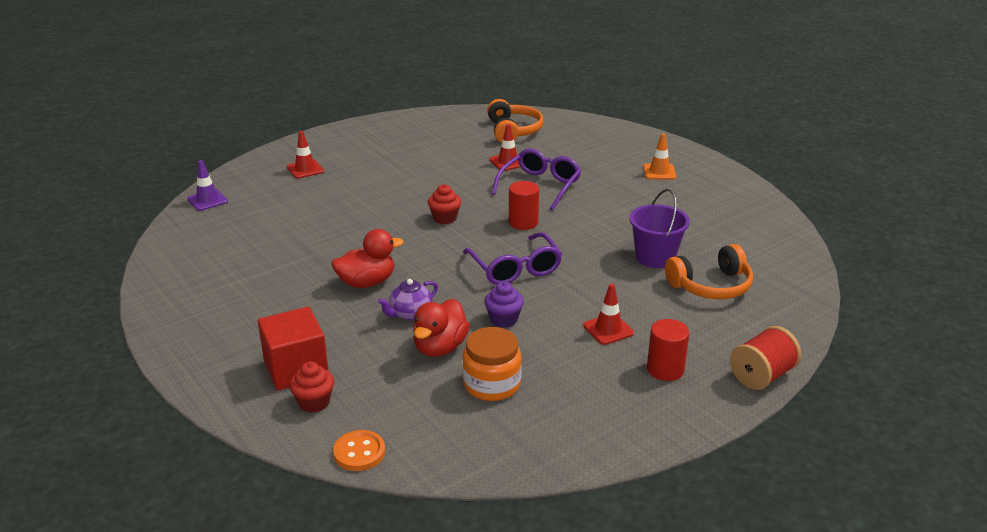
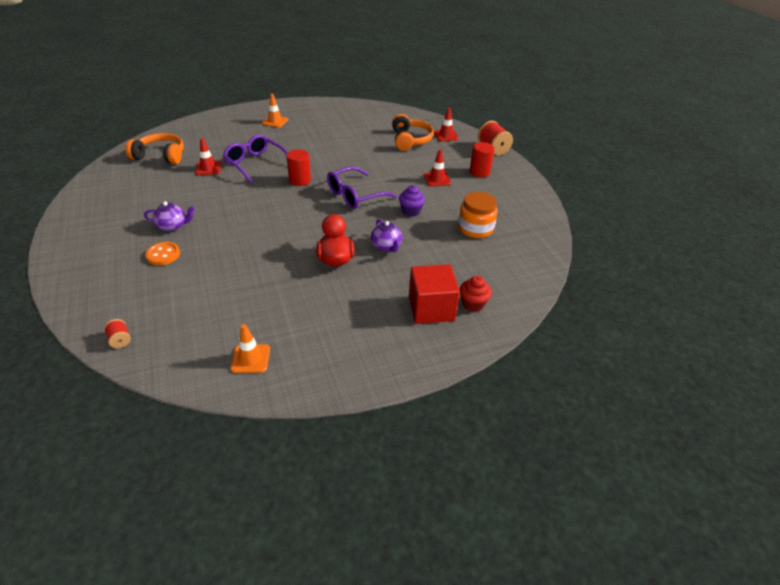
camera: 75 degrees left, 10 degrees up
purple traffic cone [187,160,228,211] -> red spool [104,319,131,348]
red traffic cone [287,131,324,179] -> red traffic cone moved to [434,108,459,141]
orange button [333,430,385,471] -> orange button moved to [145,242,180,265]
red duck [413,299,470,357] -> none
red cupcake [428,184,461,224] -> none
purple glasses [463,232,562,285] -> purple glasses turned 150 degrees clockwise [327,166,397,209]
purple bucket [629,189,690,268] -> none
none -> purple teapot [144,201,195,231]
none -> orange traffic cone [231,324,270,373]

